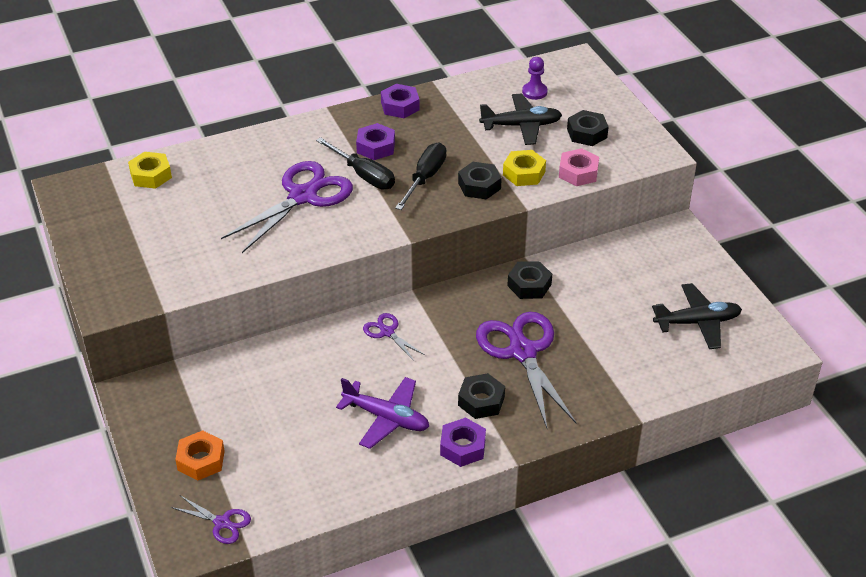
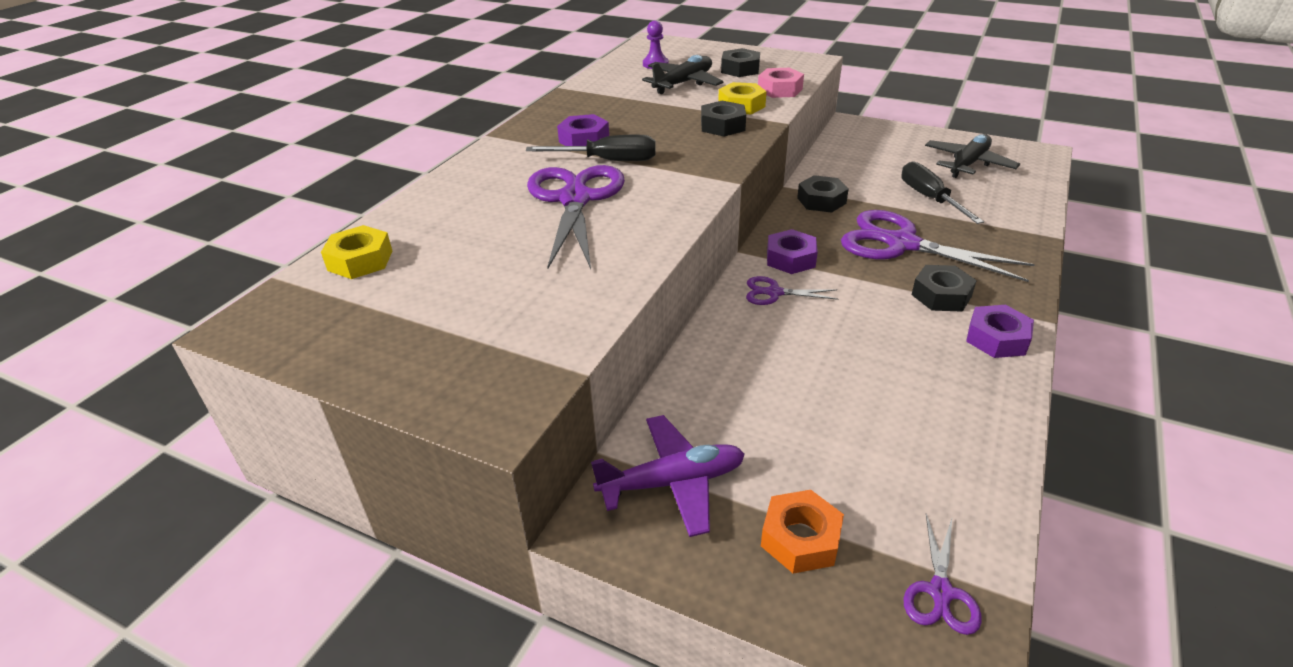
camera: 40 degrees left, 5 degrees down
purple scissors [171,495,251,544] -> purple scissors turned 120 degrees clockwise [903,514,982,635]
purple plane [336,377,429,449] -> purple plane moved to [591,415,745,537]
purple nut [381,84,420,118] -> purple nut moved to [767,229,818,274]
black screwdriver [395,143,446,210] -> black screwdriver moved to [901,161,984,224]

